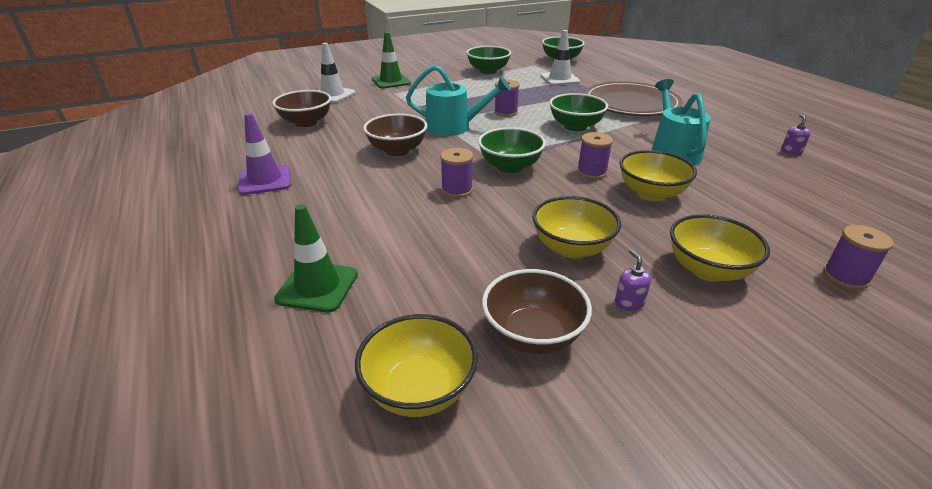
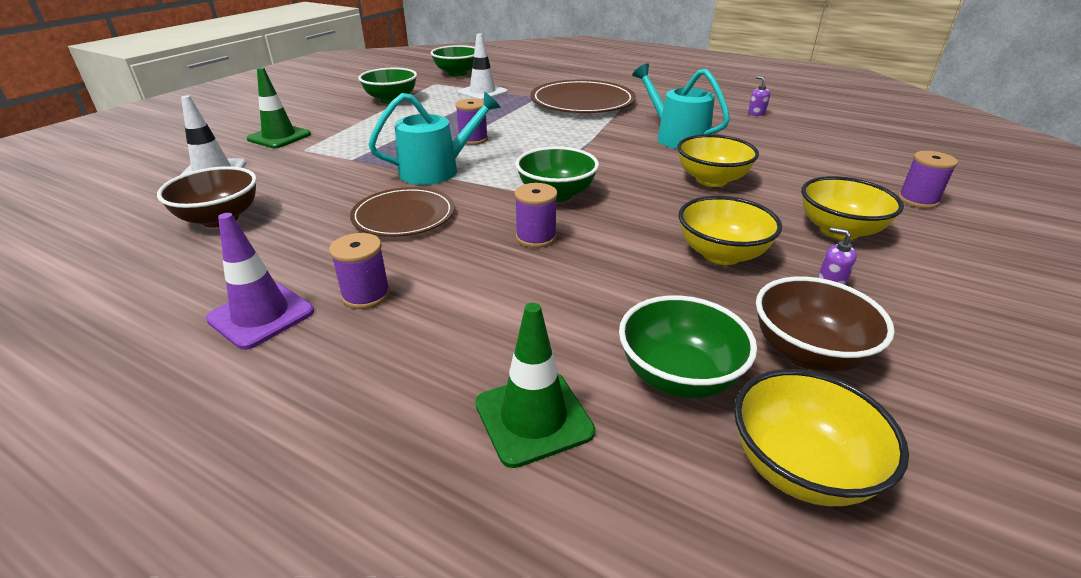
camera: 35 degrees left, 0 degrees up
brown bowl [363,114,427,156] -> brown plate [350,187,455,237]
green bowl [549,93,608,131] -> green bowl moved to [619,295,757,398]
purple spool [577,132,613,179] -> purple spool moved to [329,233,390,309]

